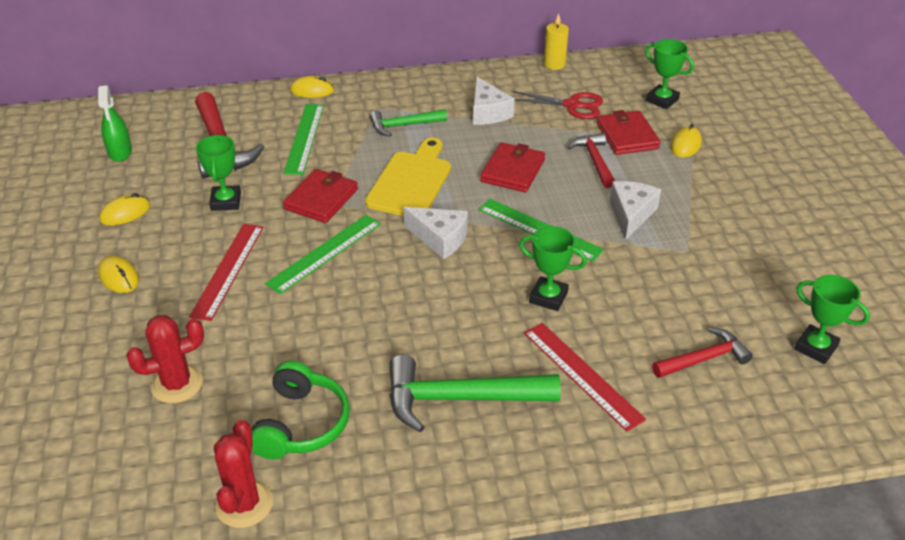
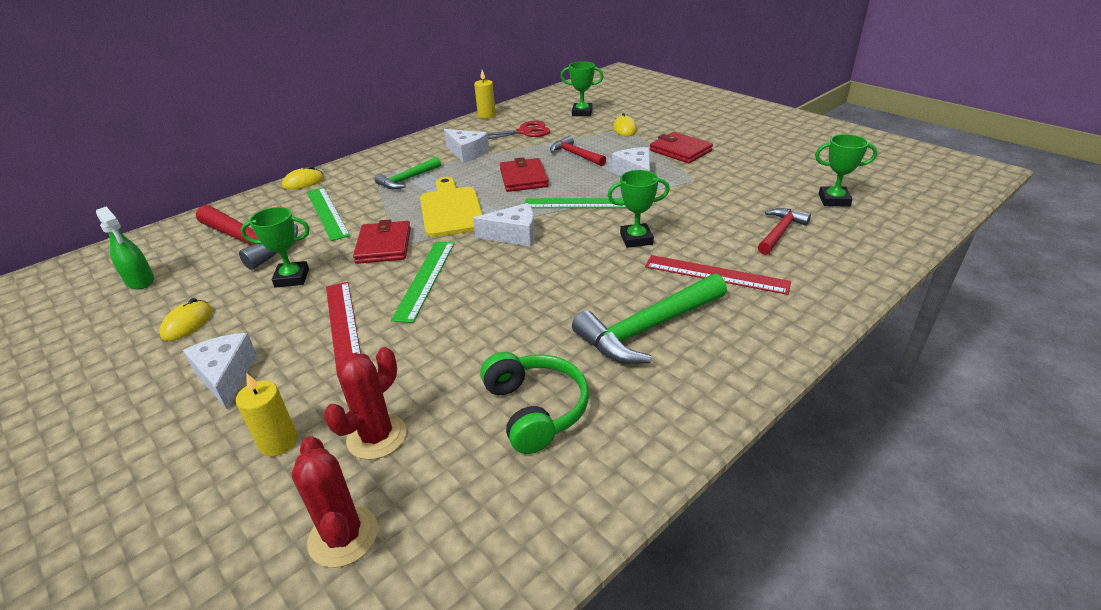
camera: 30 degrees left, 5 degrees down
yellow mouse [98,256,139,293] -> white cheese [183,333,257,409]
green trophy [196,135,241,211] -> green trophy turned 60 degrees counterclockwise [240,207,310,288]
red cactus [214,420,273,528] -> red cactus moved to [292,436,378,568]
red wallet [597,110,661,155] -> red wallet moved to [650,132,713,163]
none -> yellow candle [236,374,297,456]

